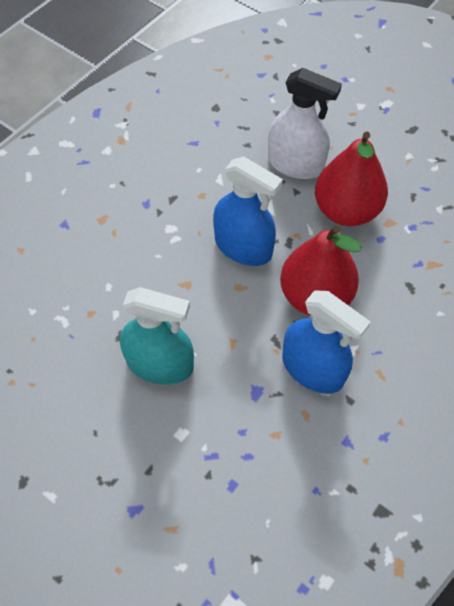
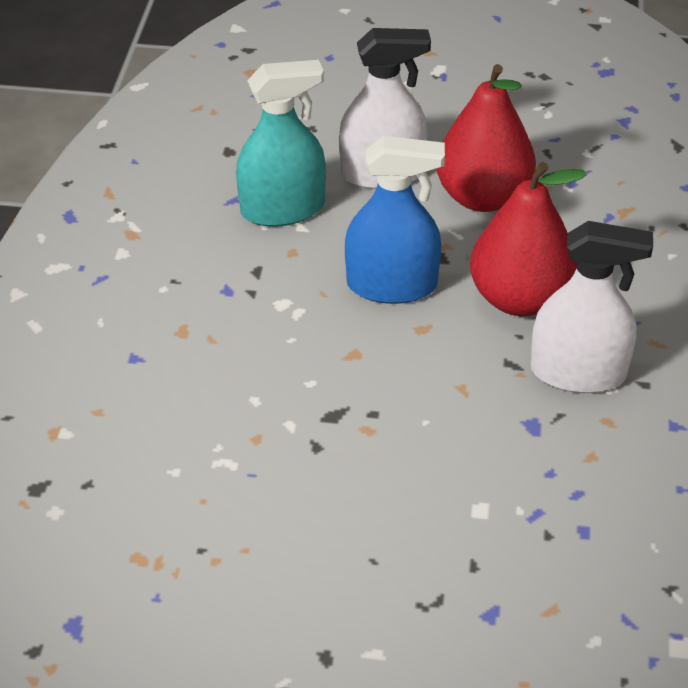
camera: 30 degrees left, 15 degrees down
turquoise spray bottle [120,287,194,385] -> turquoise spray bottle moved to [236,60,326,227]
blue spray bottle [282,290,371,394] -> white spray bottle [531,221,653,393]

